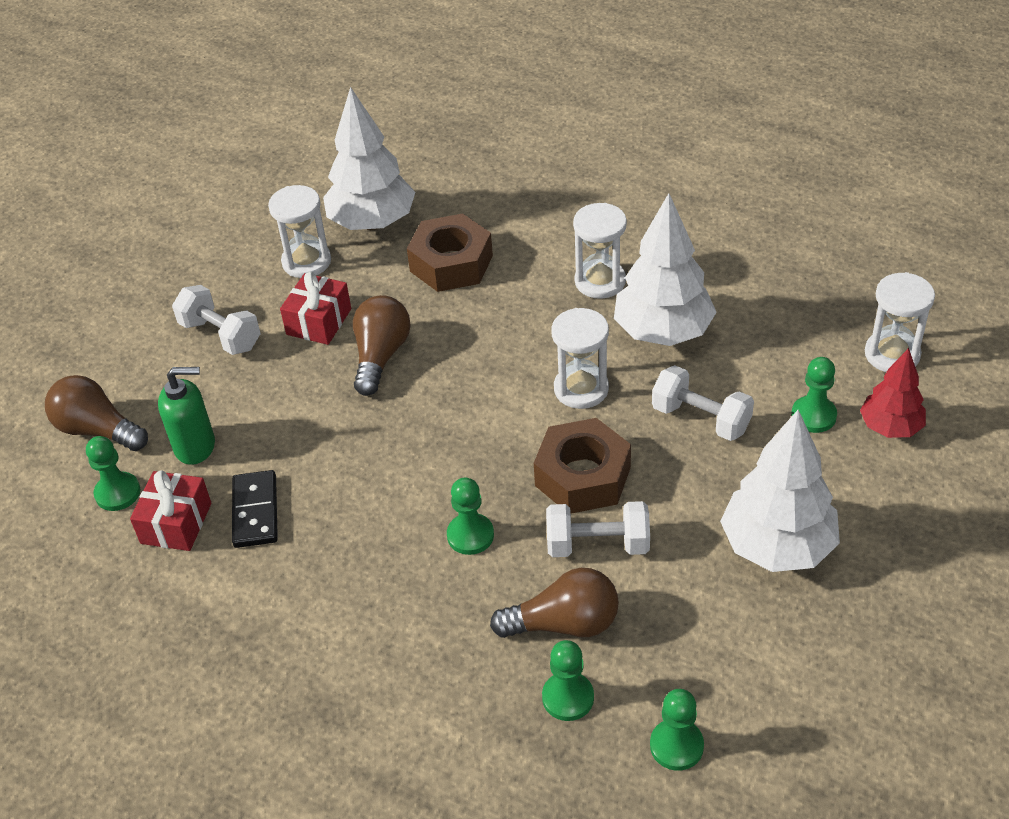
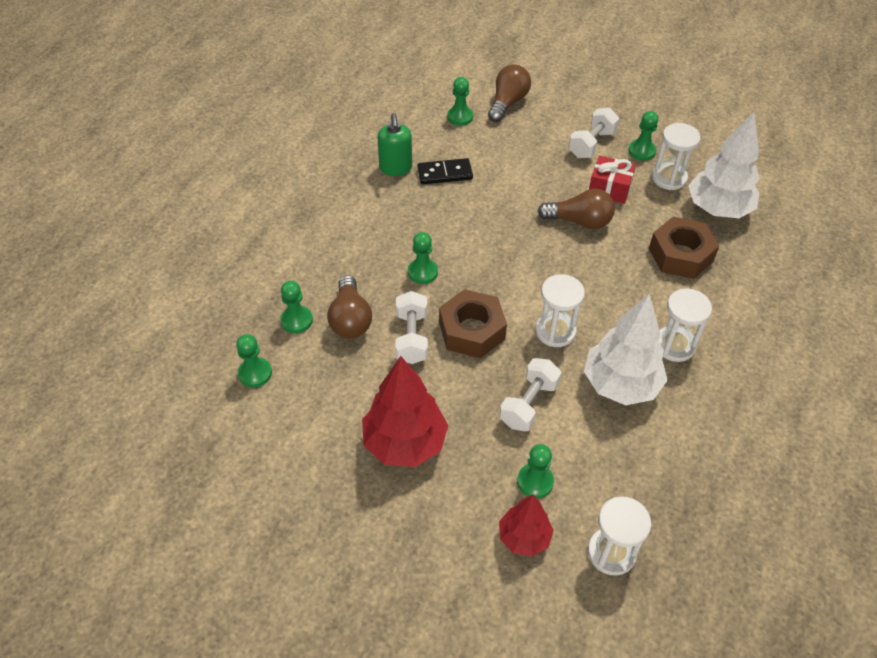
camera: 85 degrees right, 5 degrees up
red gift [130,470,211,551] -> none
green soap dispenser [158,367,215,465] -> green soap dispenser moved to [378,113,412,176]
white tree [720,410,840,572] -> red tree [362,356,448,467]
none -> green pawn [628,111,658,161]

